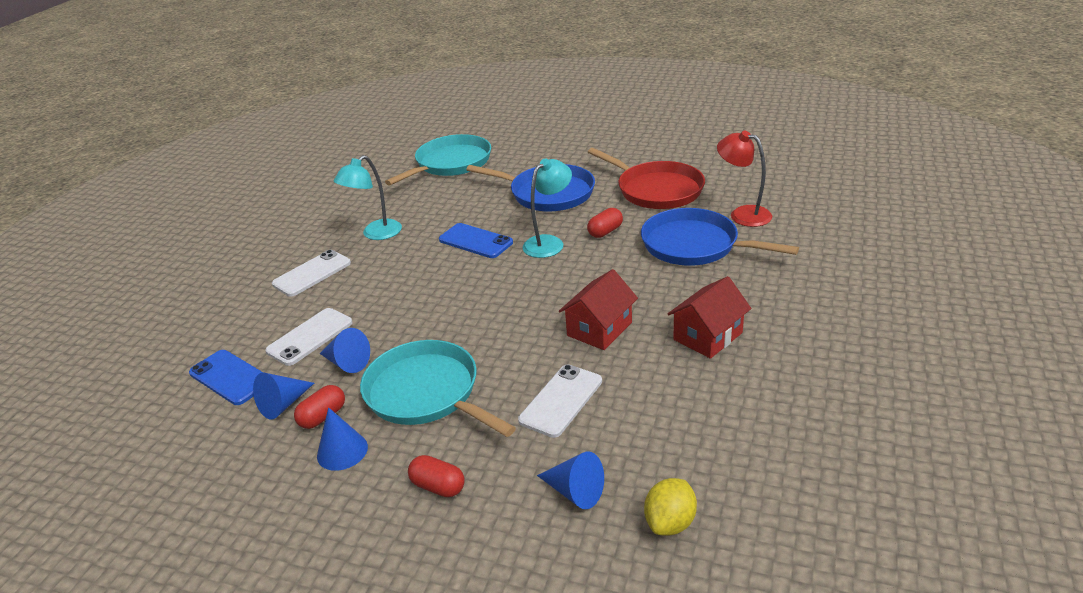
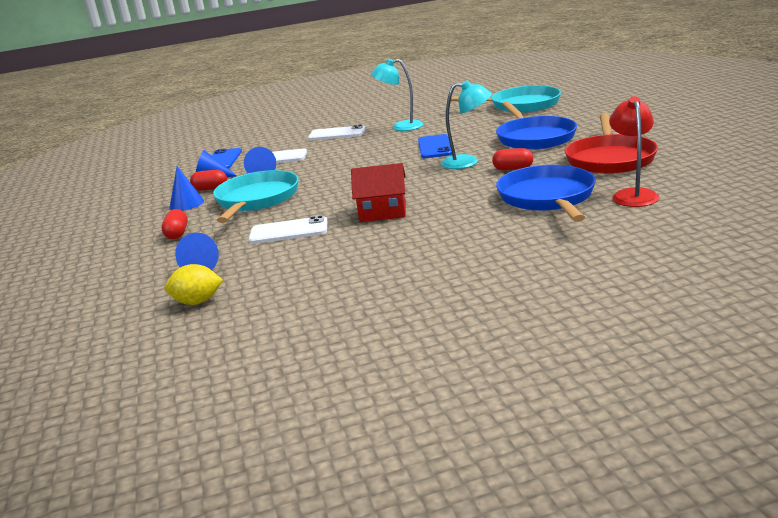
camera: 55 degrees right, 10 degrees down
red house [668,276,751,359] -> none

